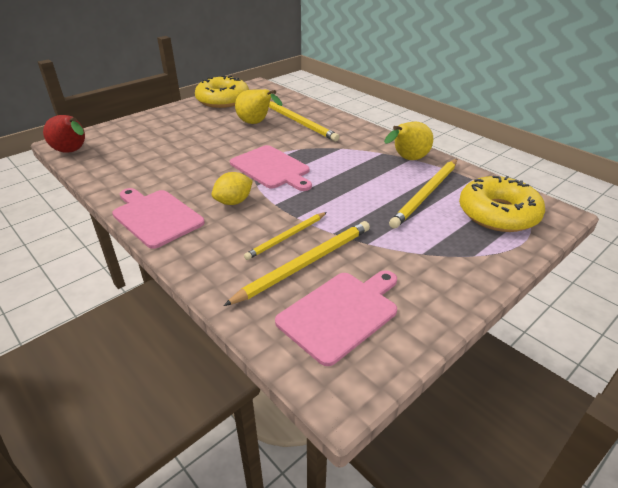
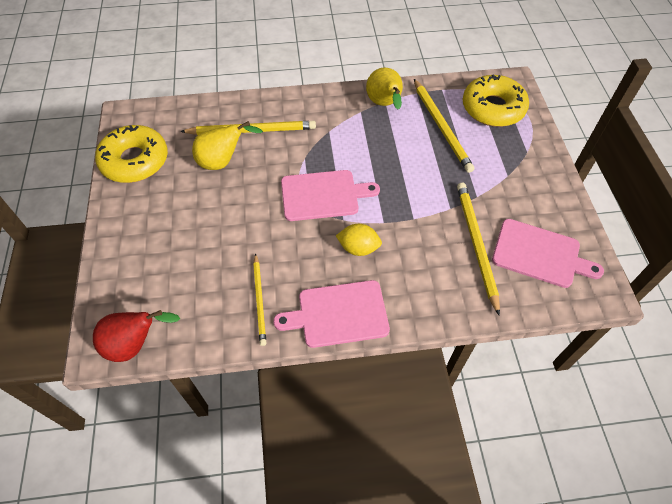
camera: 55 degrees left, 20 degrees up
yellow lemon [212,172,253,205] -> yellow lemon turned 75 degrees counterclockwise [336,224,382,256]
yellow pencil [244,212,327,260] -> yellow pencil moved to [253,253,266,346]
pink cutting board [275,270,397,366] -> pink cutting board turned 120 degrees clockwise [492,219,604,288]

